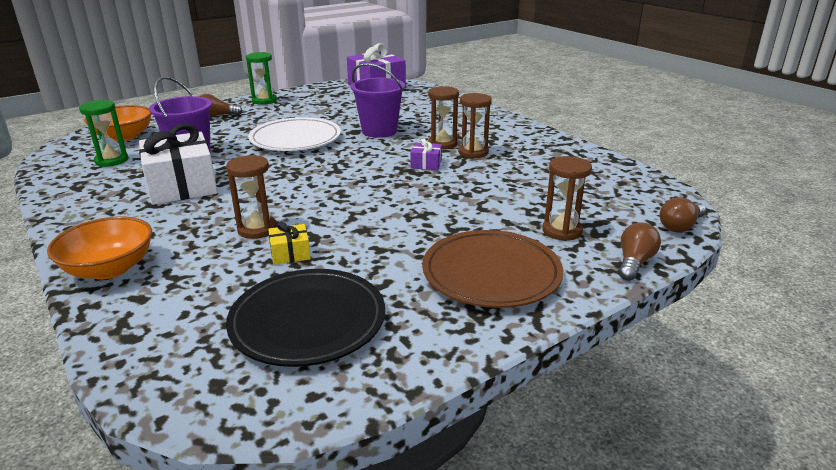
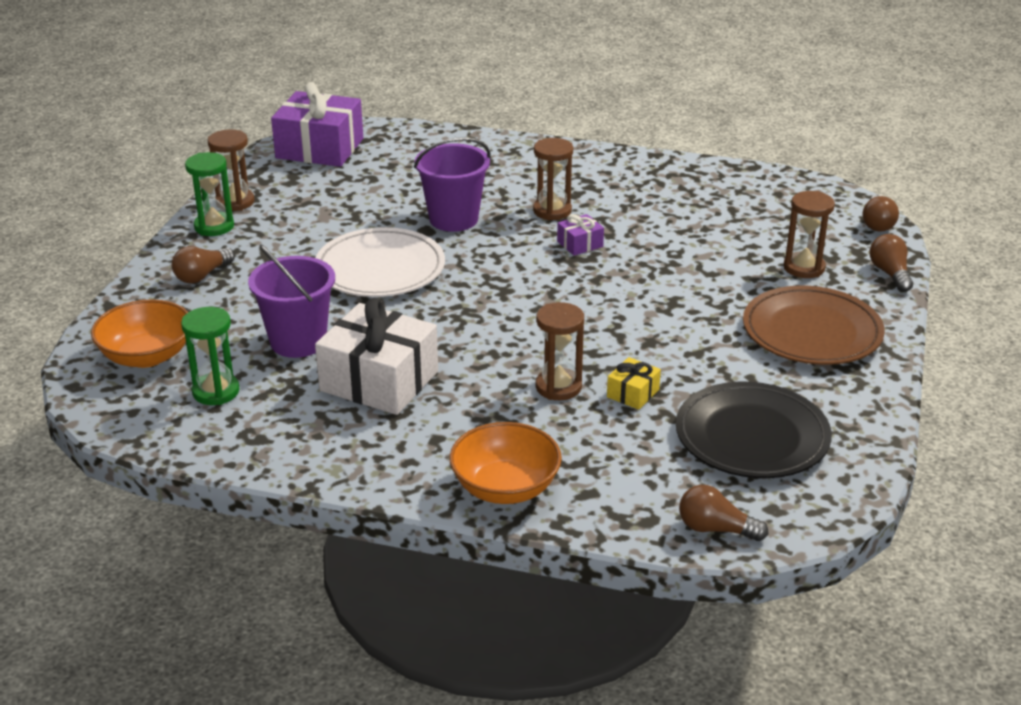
camera: 40 degrees left, 5 degrees up
brown hourglass [458,93,492,159] -> brown hourglass moved to [208,129,254,211]
none -> brown light bulb [679,485,768,541]

